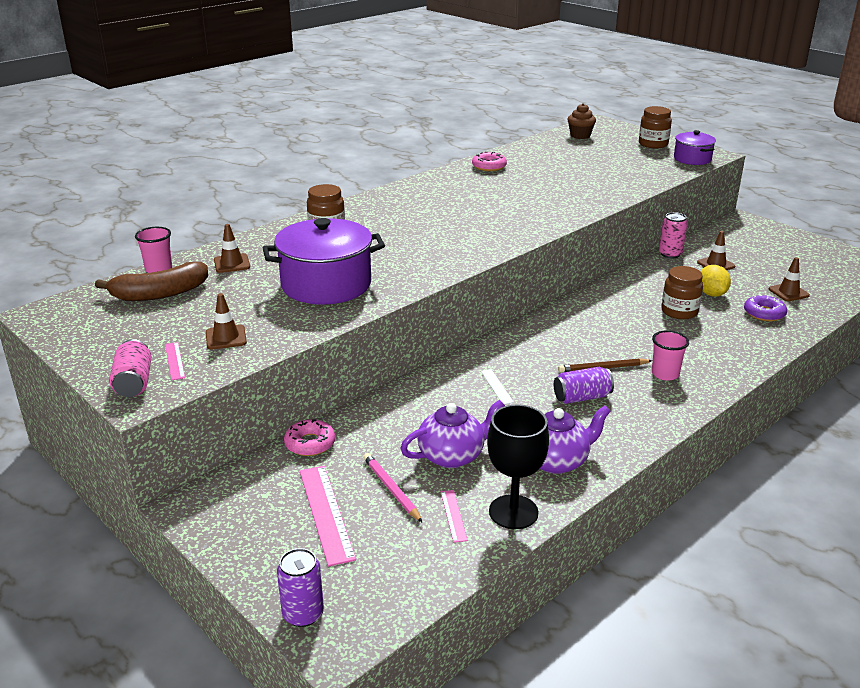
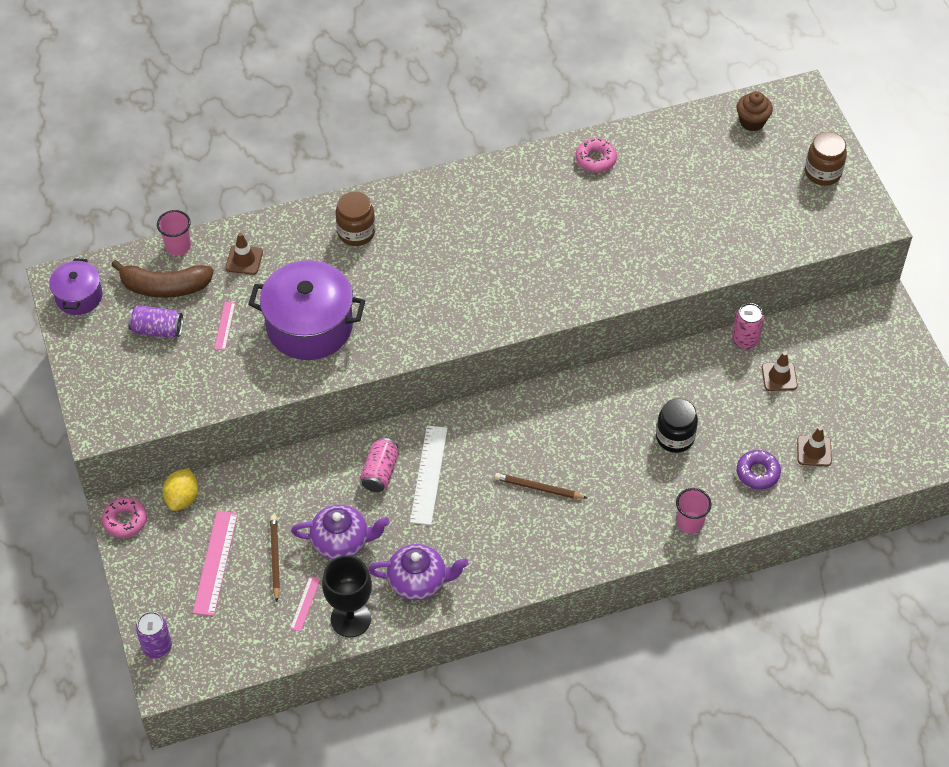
camera: 25 degrees right, 25 degrees up
pink can [109,339,152,397] -> pink can moved to [360,438,399,492]
pink ruler [165,342,185,380] -> pink ruler moved to [214,302,235,350]
brown traffic cone [206,293,247,350] -> none
pink donut [284,419,335,456] -> pink donut moved to [102,497,147,538]
pink pencil [363,453,423,523] -> brown pencil [270,515,280,602]
white ruler [481,369,514,404] -> white ruler [410,425,448,525], size x1.94
purple can [554,367,614,404] -> purple can moved to [128,305,183,338]
pink cup [652,330,689,381] -> pink cup moved to [676,488,712,534]
brown jar [661,266,703,319] -> black jar [656,398,698,453]
purple pot [674,130,716,165] -> purple pot moved to [49,258,103,315]
yellow lemon [700,265,731,297] -> yellow lemon moved to [163,468,198,511]

